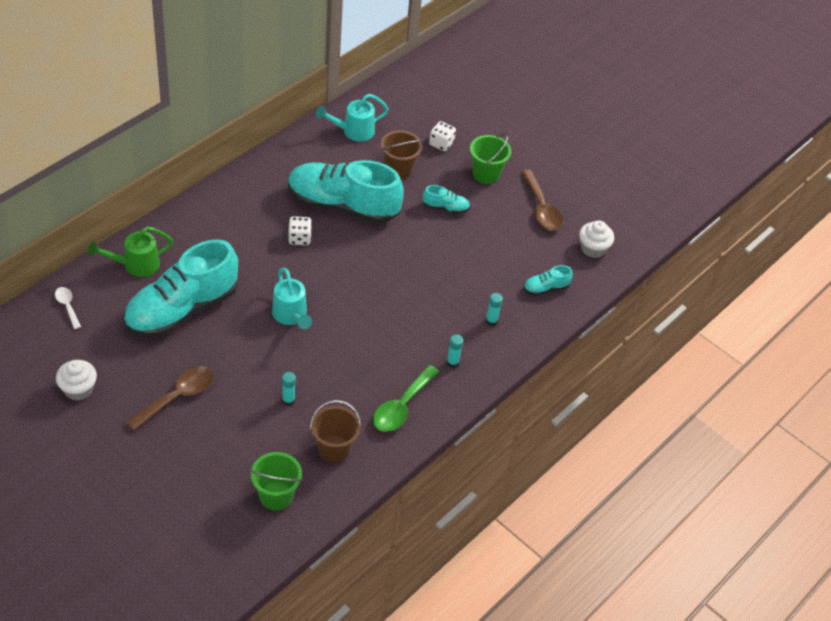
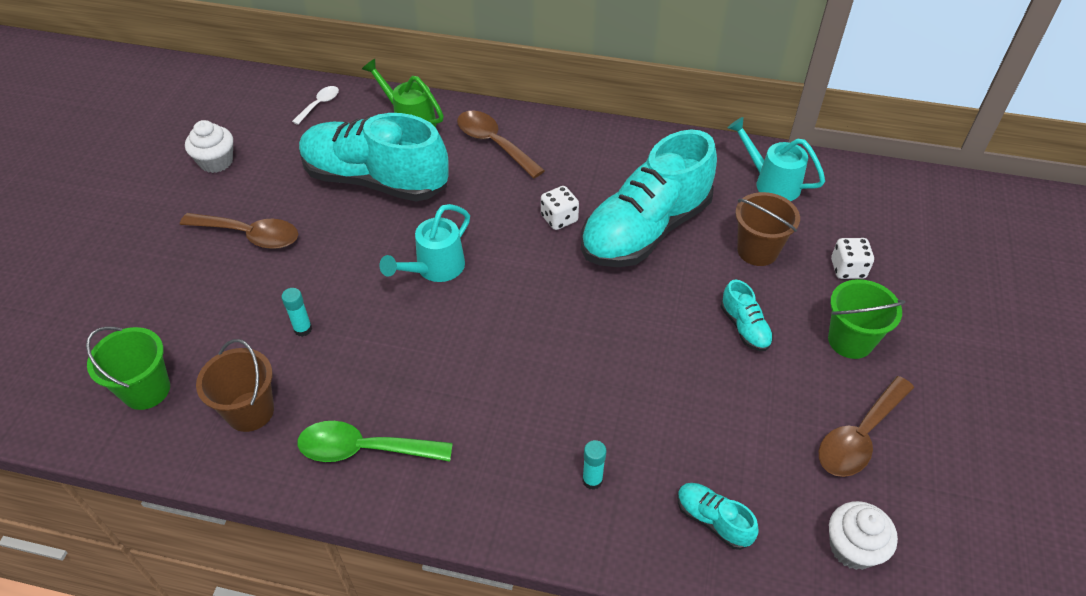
camera: 65 degrees right, 0 degrees up
turquoise shoe [288,160,404,224] -> turquoise shoe turned 120 degrees counterclockwise [581,130,717,267]
turquoise glue stick [447,335,463,368] -> none
none -> brown spoon [457,111,545,178]

